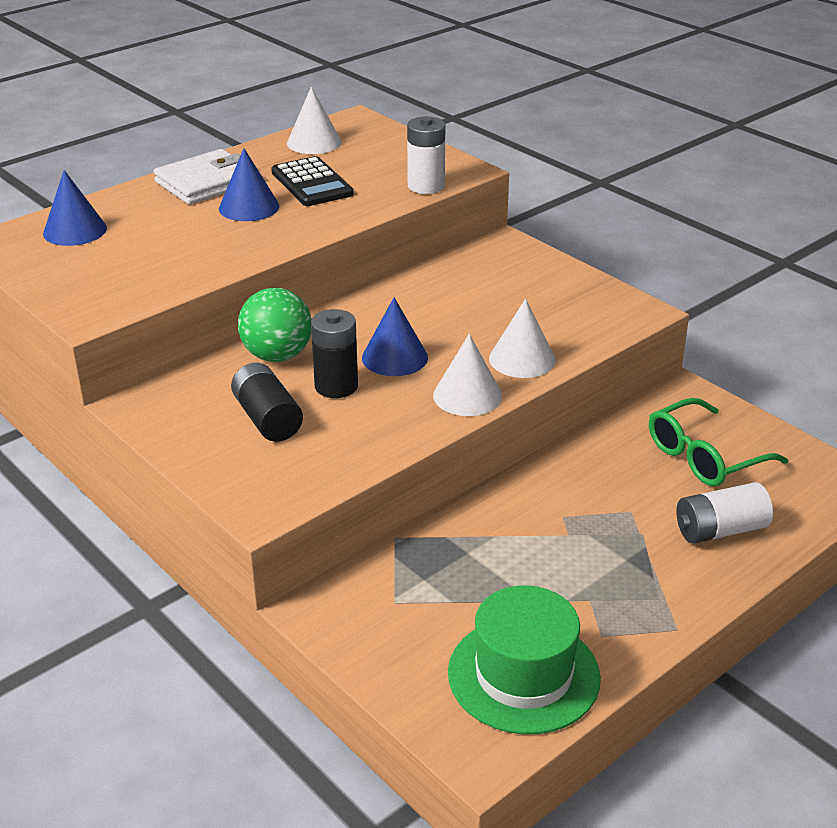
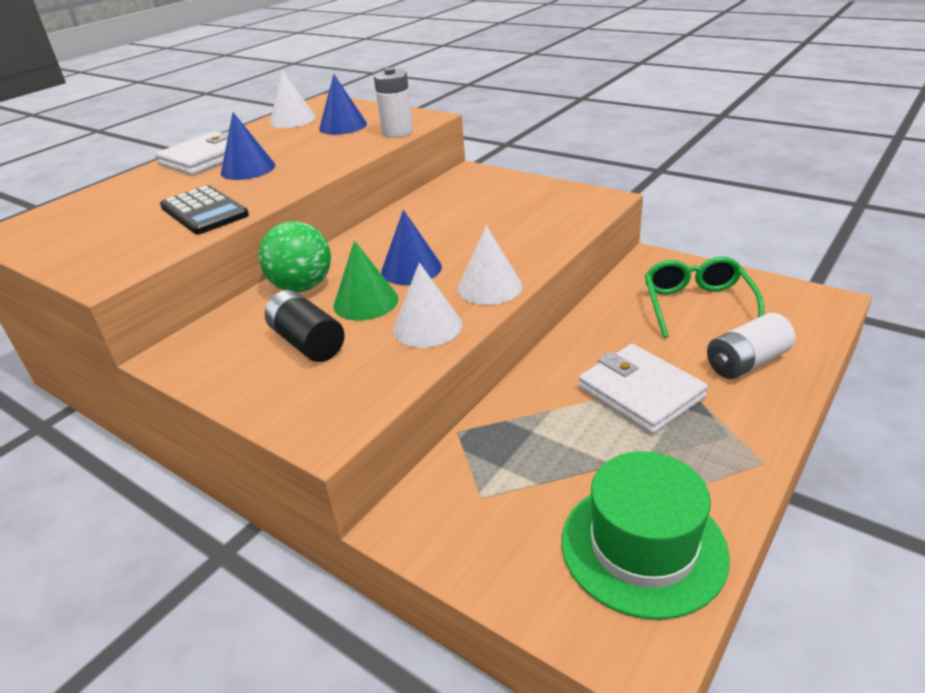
camera: 10 degrees left, 0 degrees up
blue cone [43,170,107,246] -> blue cone moved to [319,74,367,135]
black calculator [271,156,354,206] -> black calculator moved to [160,185,249,234]
black battery [311,309,358,398] -> green cone [333,241,398,321]
white cone [489,299,556,378] -> white cone moved to [393,263,462,348]
green glasses [649,398,788,486] -> green glasses turned 135 degrees clockwise [645,256,764,338]
none -> white wallet [579,344,708,434]

